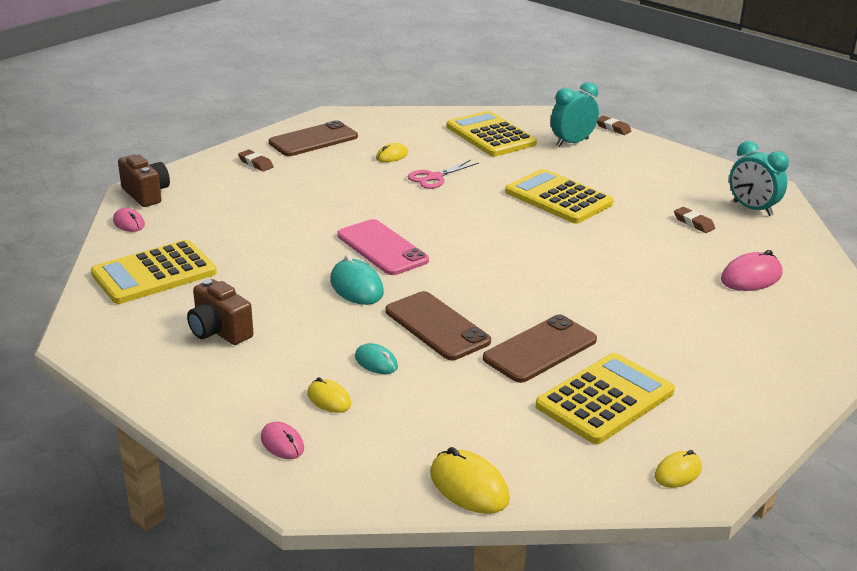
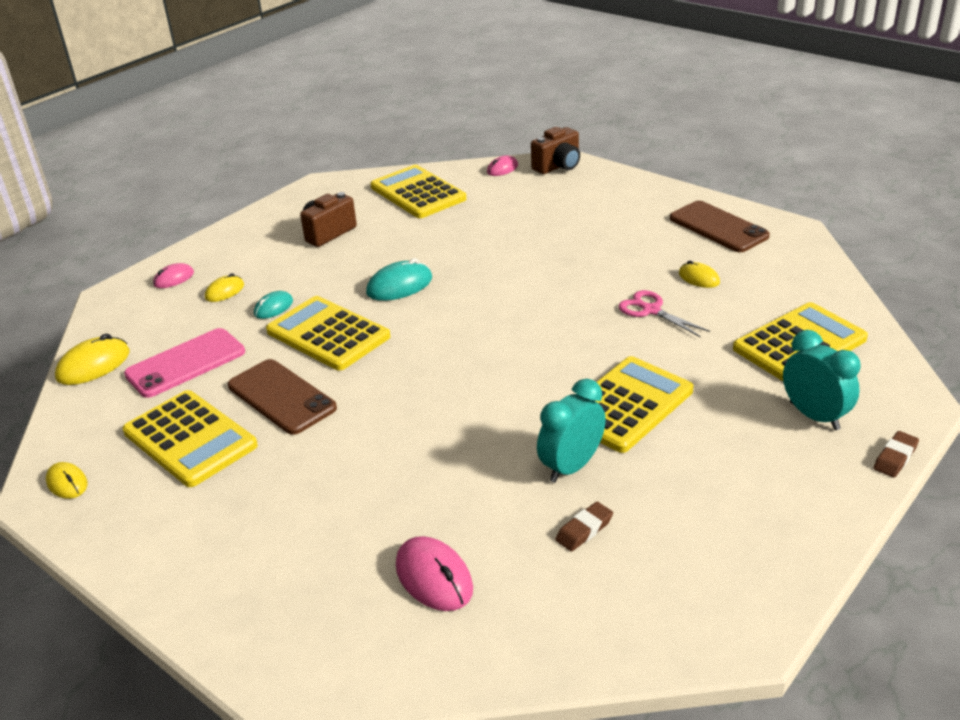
camera: 90 degrees right, 5 degrees up
brown eraser [238,150,274,172] -> none
pink phone [337,219,429,275] -> pink phone moved to [124,328,245,398]
brown phone [386,291,491,360] -> yellow calculator [266,296,390,370]
turquoise clock [729,141,789,216] -> turquoise clock moved to [537,379,606,483]

